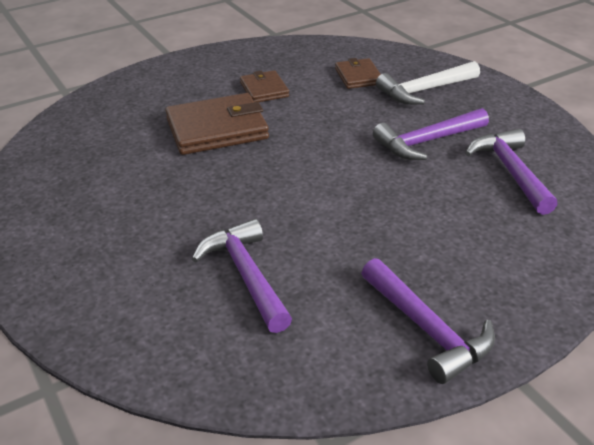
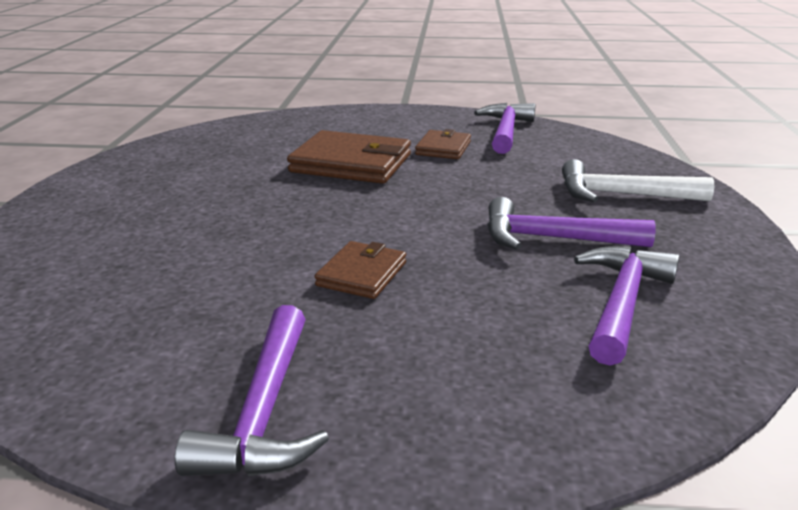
camera: 35 degrees right, 10 degrees down
purple hammer [192,219,292,333] -> purple hammer moved to [474,103,536,154]
brown wallet [335,58,381,89] -> brown wallet moved to [314,241,406,299]

